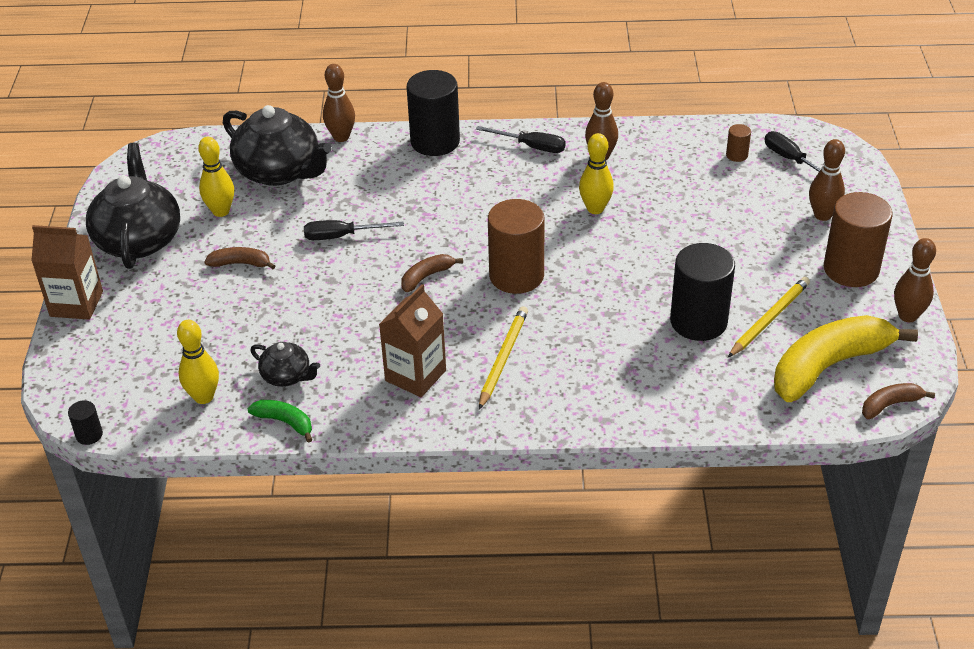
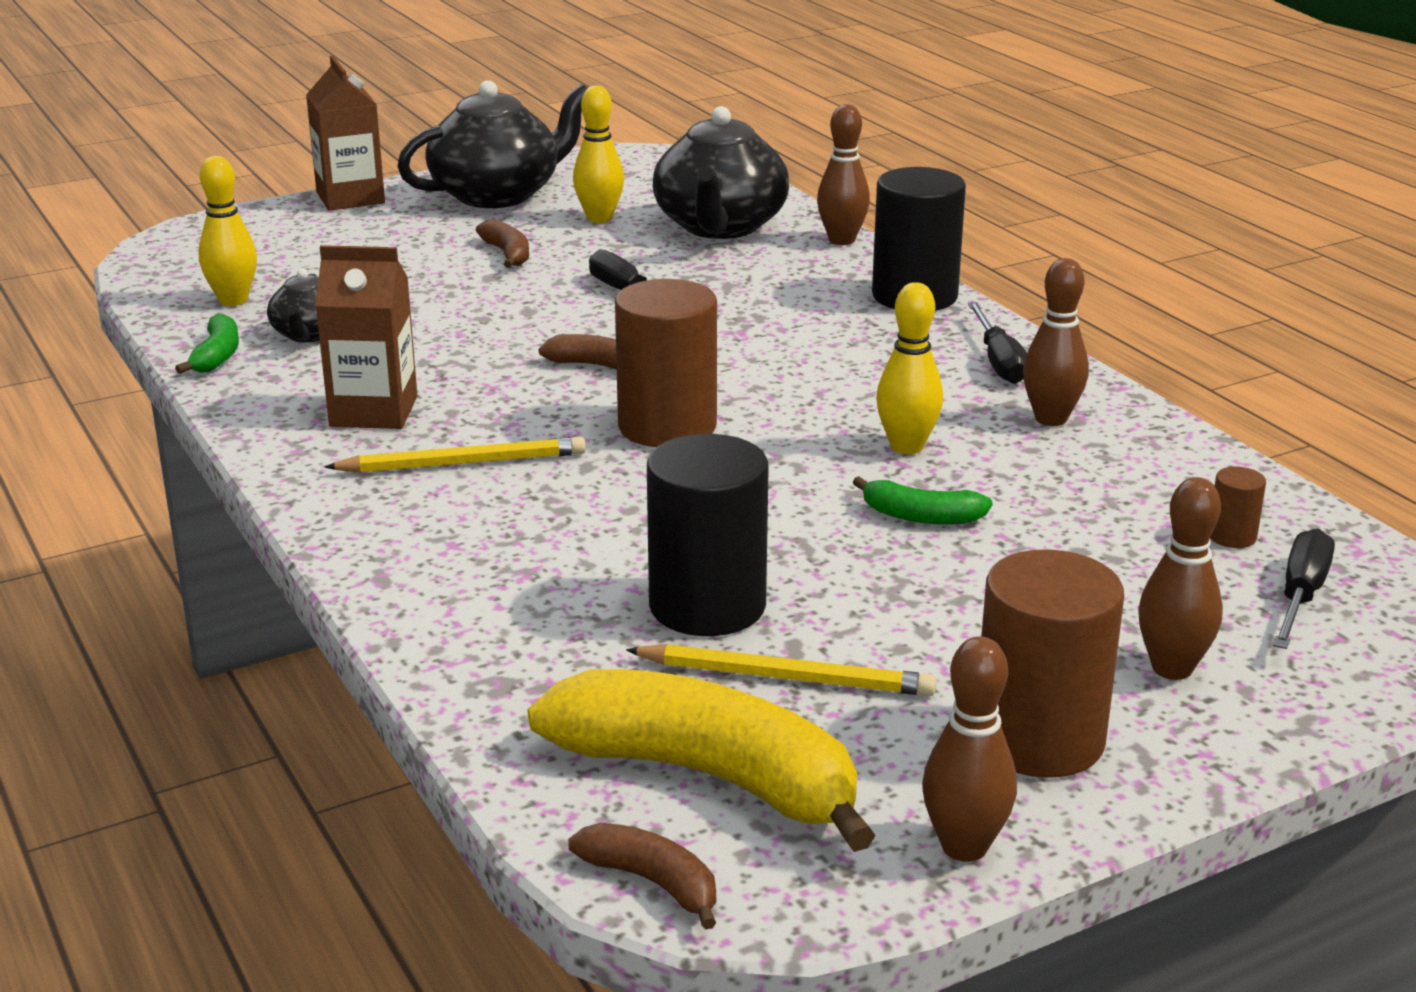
camera: 60 degrees right, 15 degrees down
black cylinder [68,400,103,445] -> none
none -> green banana [853,476,993,525]

